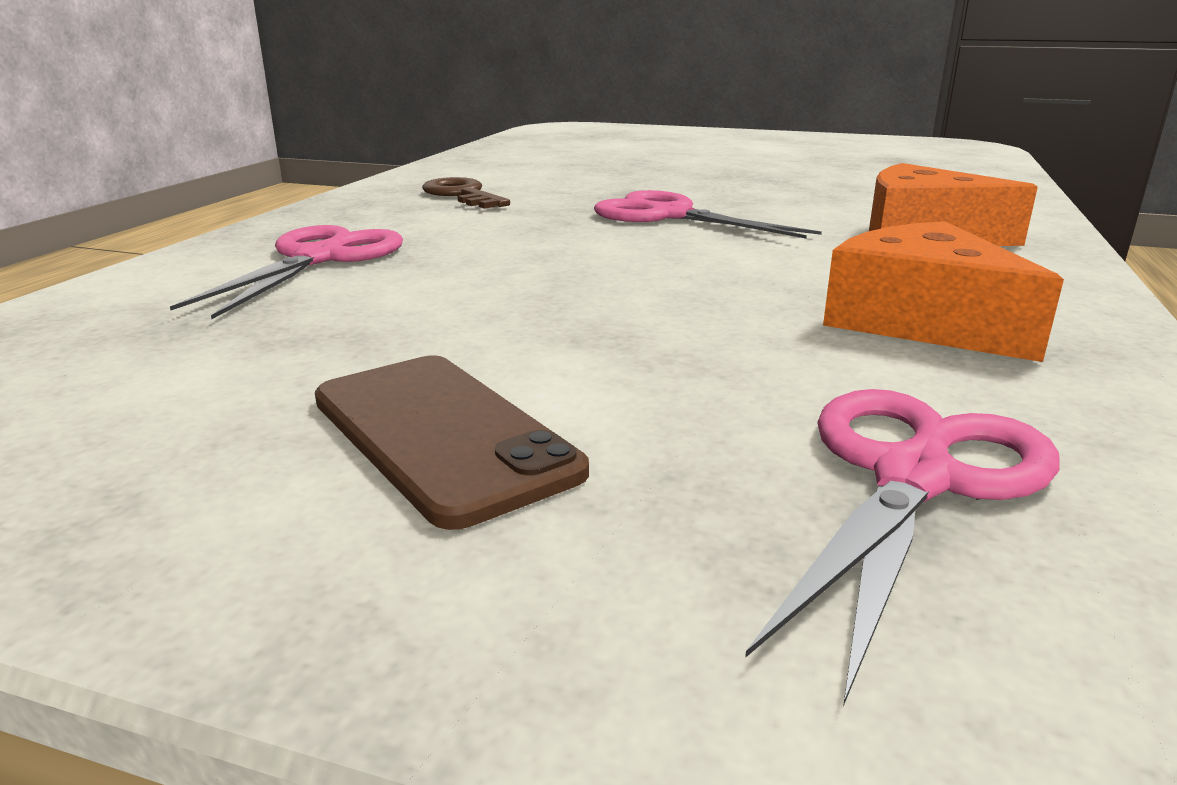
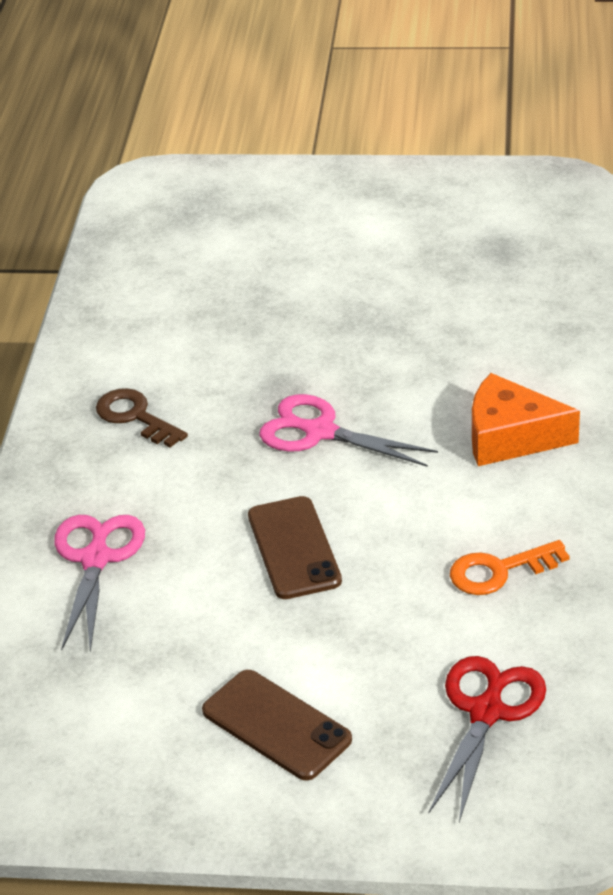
camera: 10 degrees left, 15 degrees up
pink scissors [745,389,1059,706] -> red scissors [428,656,546,822]
orange cheese [823,221,1064,362] -> orange key [450,540,570,595]
none -> brown phone [248,496,342,599]

